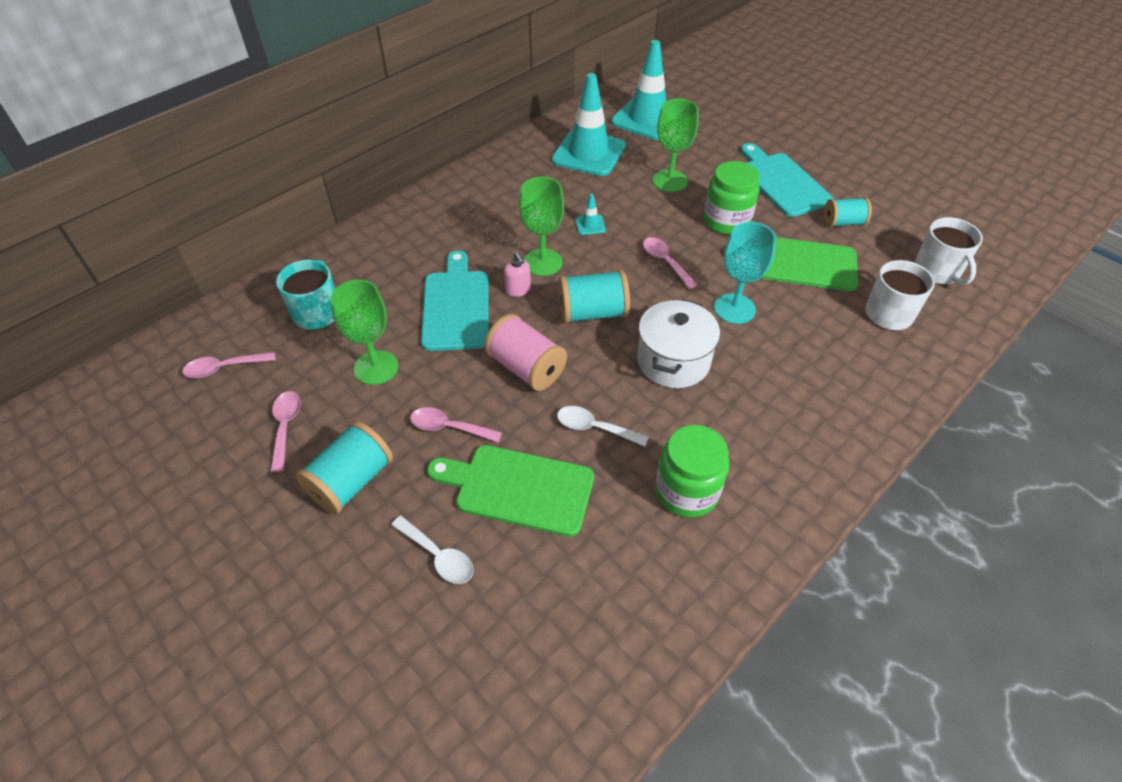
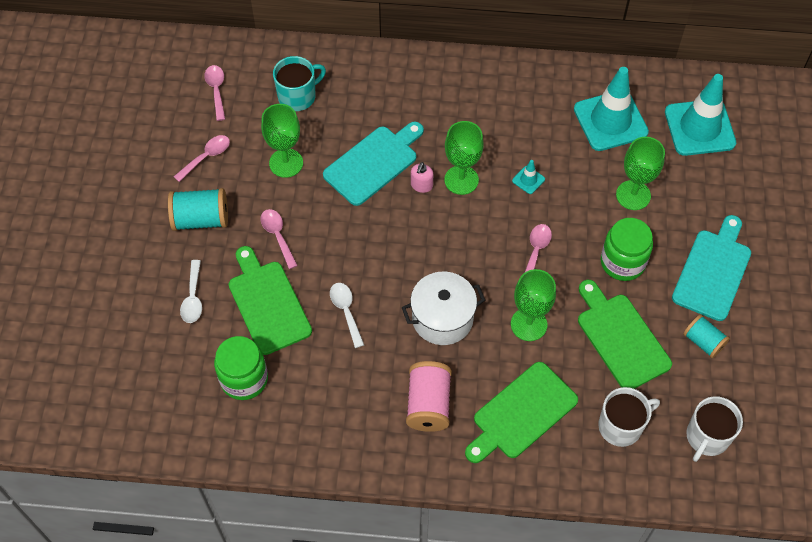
camera: 50 degrees right, 10 degrees up
pink spoon [182,352,276,378] -> pink spoon turned 45 degrees clockwise [204,65,225,121]
pink spool [484,314,567,391] -> pink spool moved to [406,361,452,432]
turquoise spool [558,270,630,323] -> none
green jar [656,425,729,518] -> green jar moved to [214,336,268,400]
turquoise goblet [714,222,776,324] -> green goblet [511,269,556,341]
none -> green cutting board [465,362,578,463]

